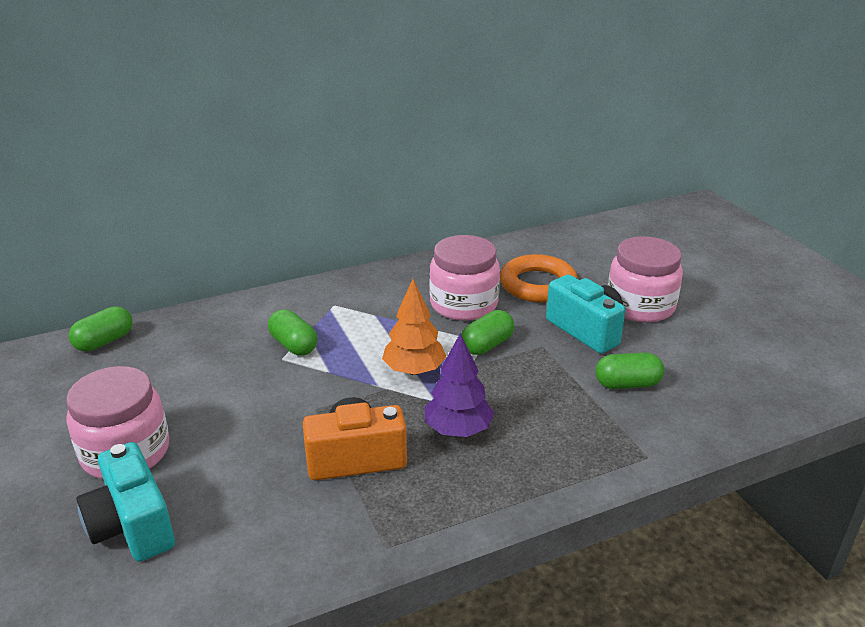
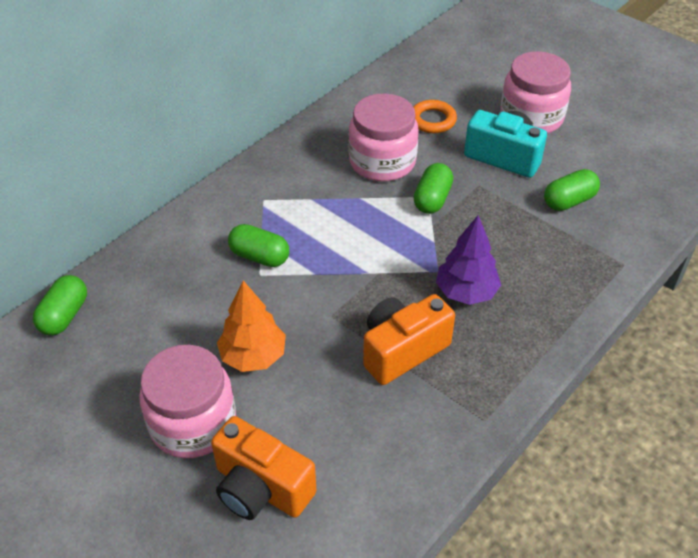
camera: 25 degrees left, 15 degrees up
turquoise camera [76,442,175,562] -> orange camera [211,416,316,520]
orange tree [382,279,446,375] -> orange tree moved to [217,280,286,372]
orange ring [500,254,578,303] -> orange ring [413,100,457,133], size x0.63

